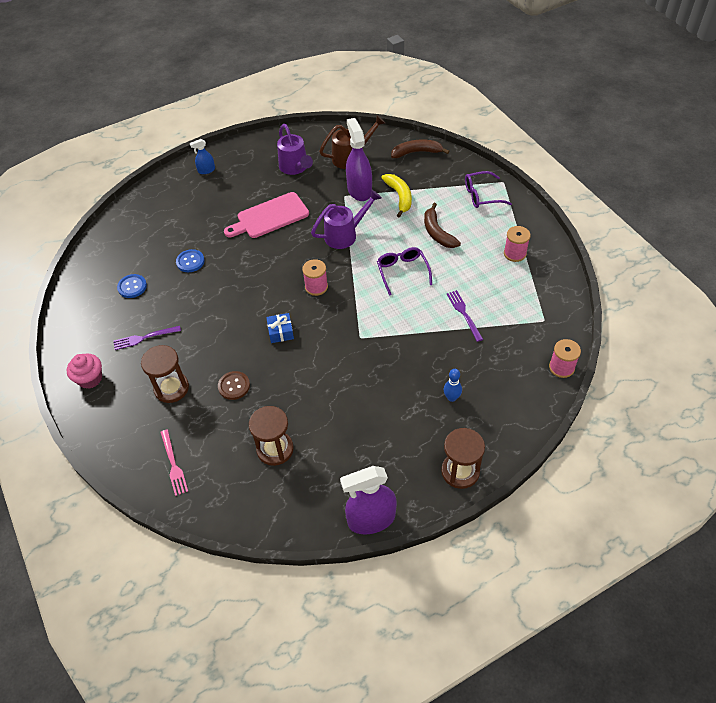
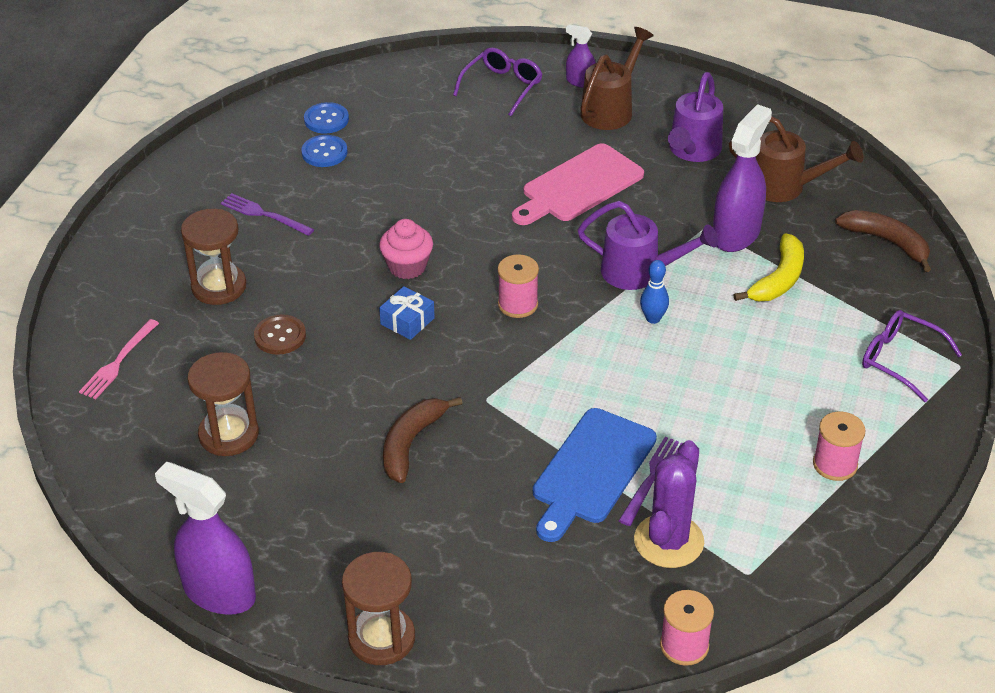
camera: 45 degrees right, 10 degrees down
pink cupcake [67,353,102,389] -> pink cupcake moved to [379,219,433,279]
blue button [176,249,205,272] -> blue button moved to [304,102,349,133]
blue spray bottle [190,139,215,174] -> purple spray bottle [566,24,596,88]
pink cutting board [224,192,309,238] -> pink cutting board turned 60 degrees counterclockwise [512,143,644,225]
purple glasses [377,247,432,296] -> purple glasses moved to [453,47,542,116]
brown banana [424,203,461,248] -> brown banana moved to [383,397,463,483]
blue bowling pin [444,369,462,402] -> blue bowling pin moved to [640,260,669,324]
none -> blue cutting board [533,408,657,542]
none -> brown watering can [580,27,654,130]
none -> purple cactus [634,440,704,568]

